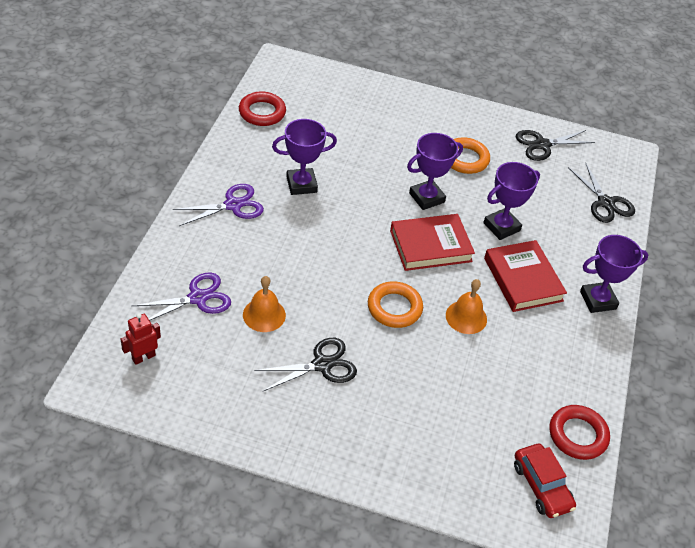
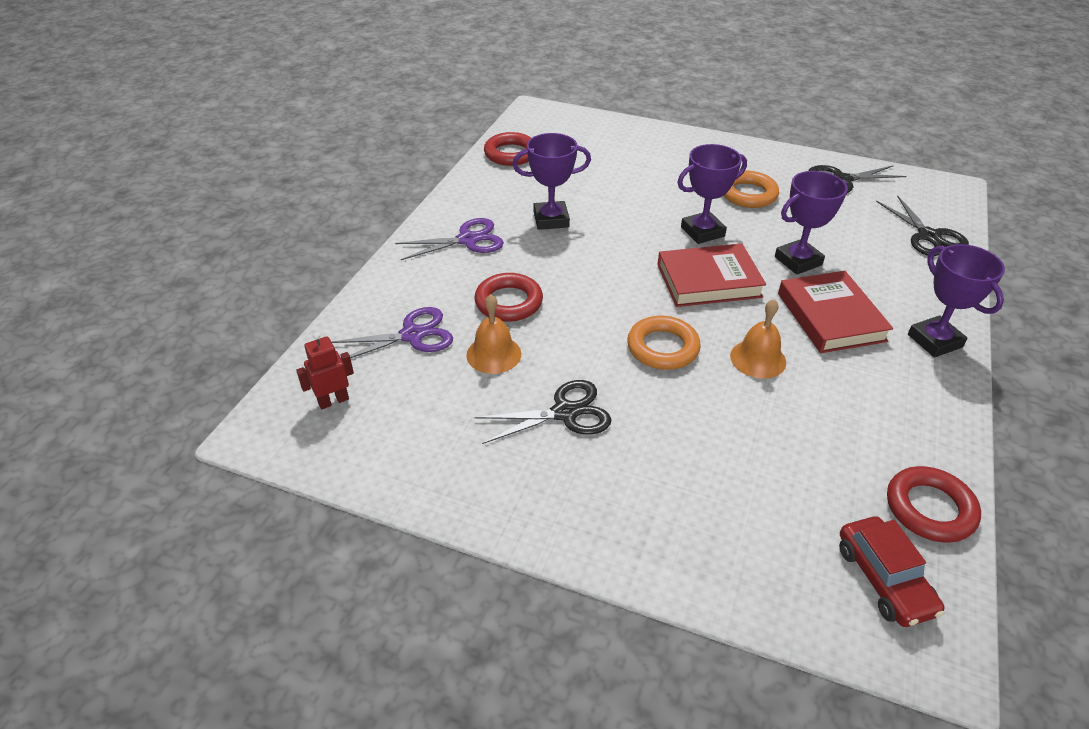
camera: 10 degrees right, 5 degrees down
purple trophy [580,235,648,313] -> purple trophy turned 75 degrees clockwise [908,244,1005,357]
none -> red ring [474,273,543,322]

